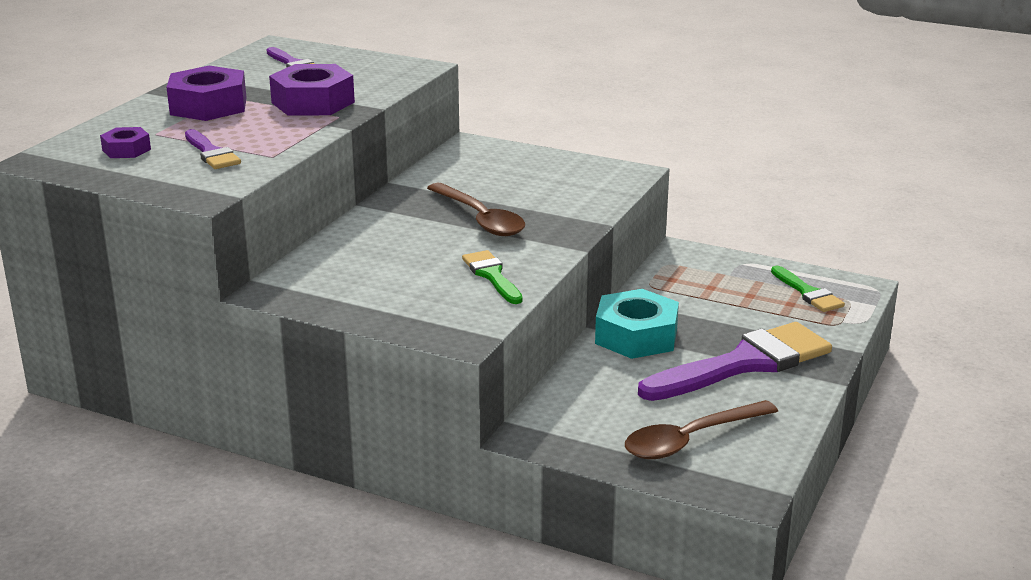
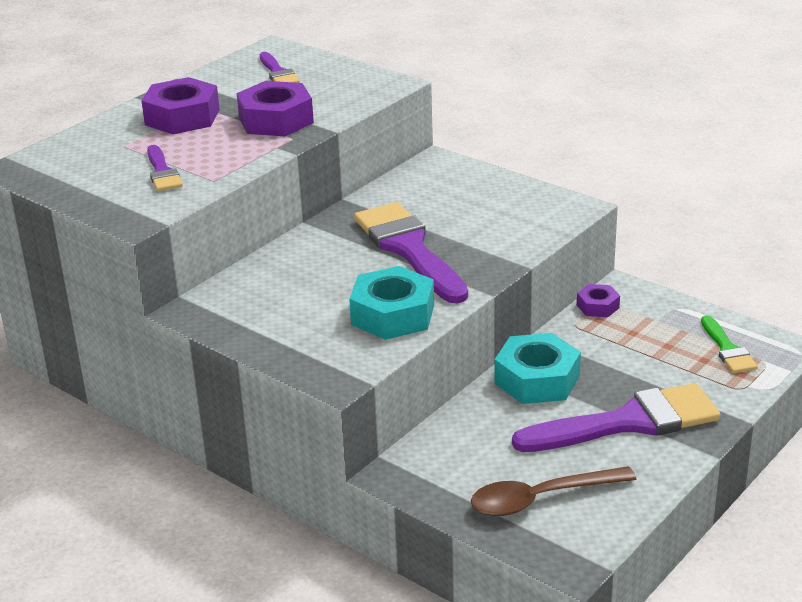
camera: 15 degrees right, 5 degrees up
purple nut [100,127,151,158] -> purple nut moved to [577,284,620,317]
brown spoon [427,183,525,236] -> purple brush [354,202,468,304]
green brush [462,250,523,304] -> turquoise nut [349,266,434,340]

